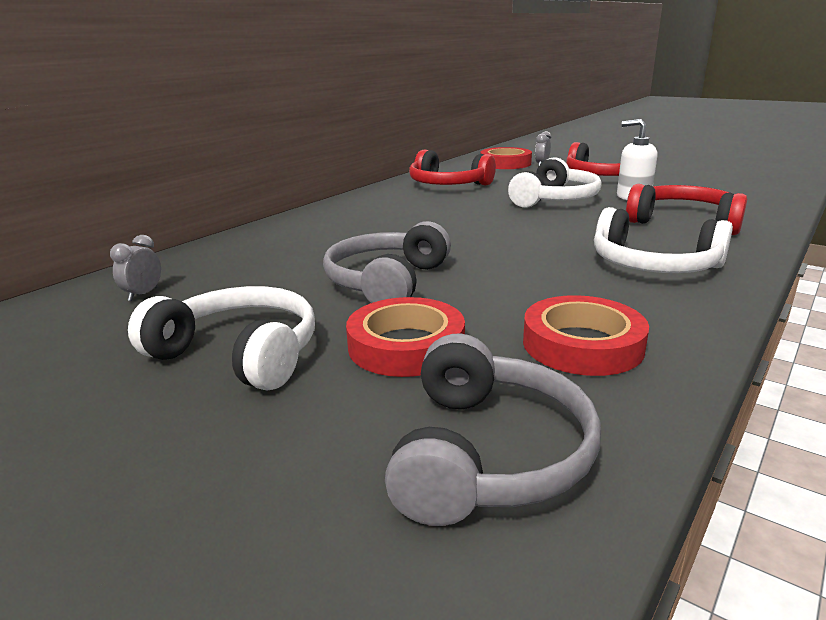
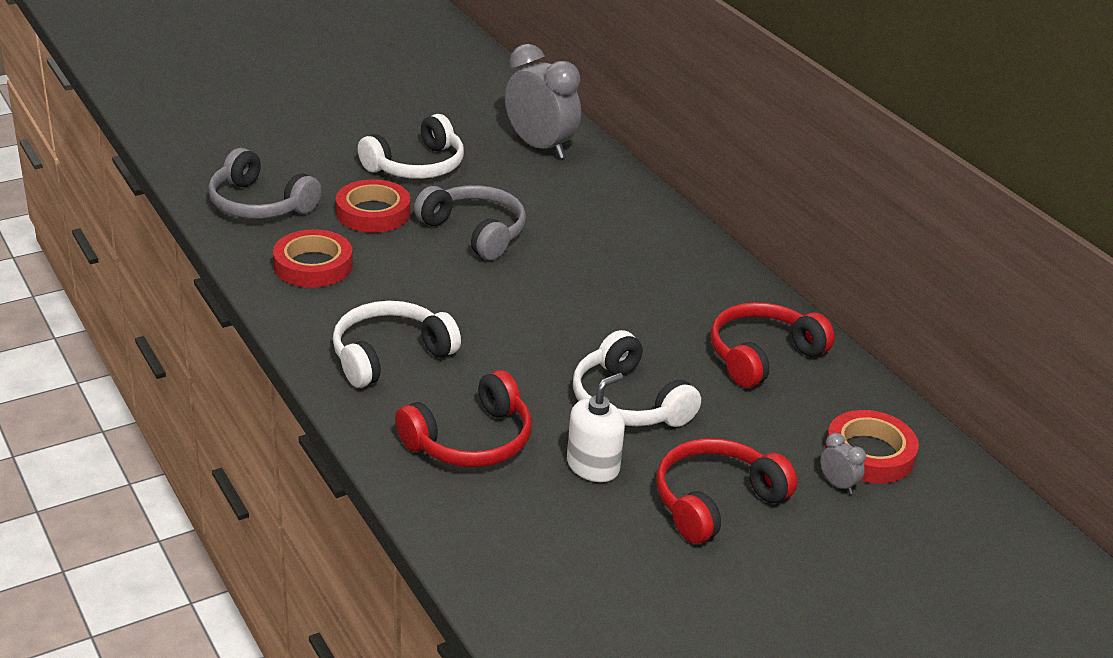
camera: 110 degrees right, 10 degrees up
grey clock [110,235,161,301] -> grey clock [505,44,581,159], size x2.45

